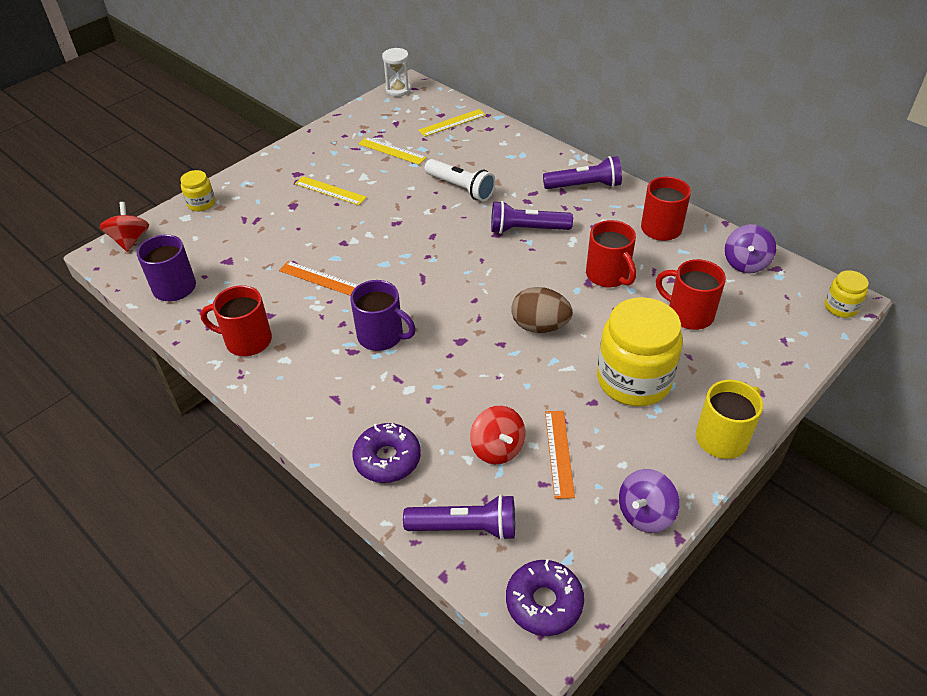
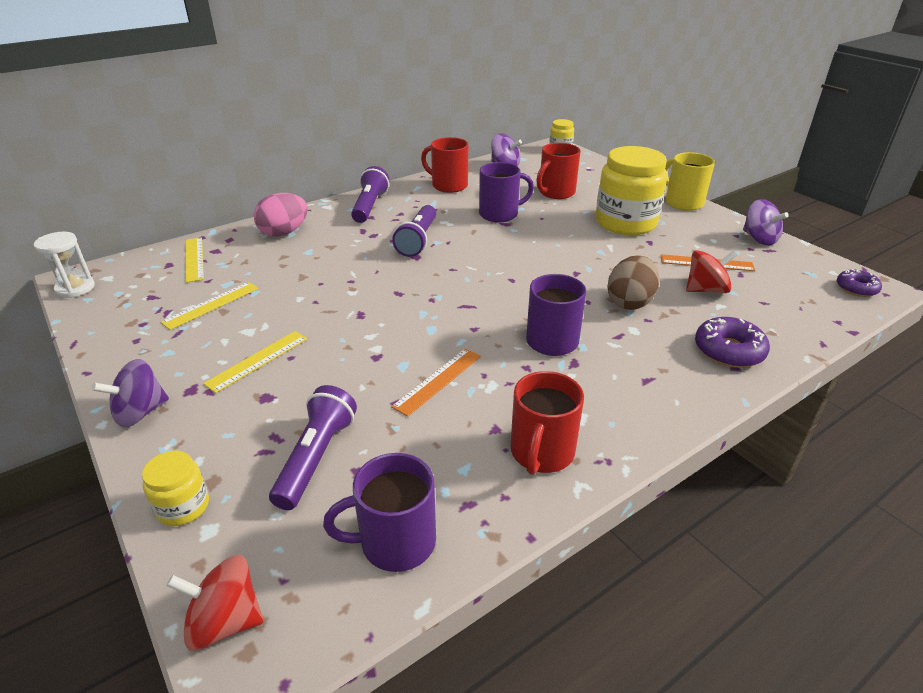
camera: 80 degrees left, 10 degrees down
purple flashlight [403,494,515,541] -> purple flashlight moved to [269,385,357,510]
white flashlight [425,159,496,201] -> none
purple donut [506,559,584,636] -> purple donut [837,269,882,297], size x0.66
brown egg [511,287,573,333] -> brown egg moved to [607,255,660,310]
red mug [586,220,636,287] -> purple mug [479,162,534,222]
none -> purple spinning top [92,359,169,427]
none -> pink egg [254,193,307,237]

